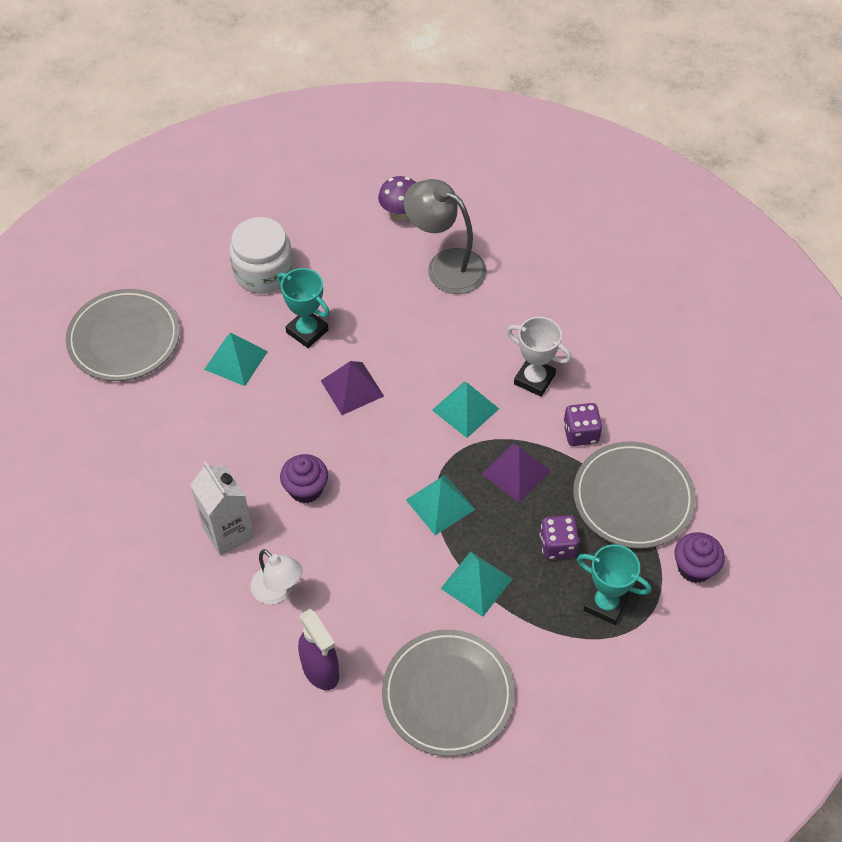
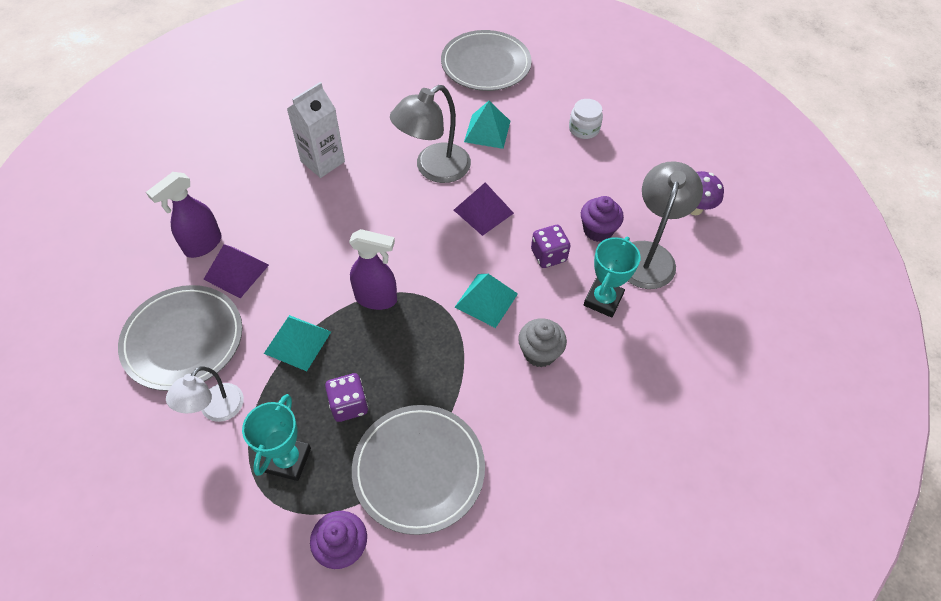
camera: 75 degrees right, 0 degrees up
white jar [229,217,293,294] -> white jar [569,99,603,139], size x0.58
white lamp [250,549,302,604] -> white lamp moved to [166,367,244,422]
turquoise trophy [277,268,330,348] -> turquoise trophy moved to [584,237,641,317]
purple cupcake [280,454,328,503] -> purple cupcake moved to [581,196,624,242]
turquoise pyramid [406,475,476,535] -> purple spray bottle [349,229,397,310]
purple pyramid [482,443,551,503] -> purple pyramid moved to [203,244,269,298]
white trophy [507,317,572,397] -> grey cupcake [518,318,567,367]
purple dice [563,403,602,446] -> purple dice moved to [531,225,571,268]
none -> grey lamp [390,85,471,183]

